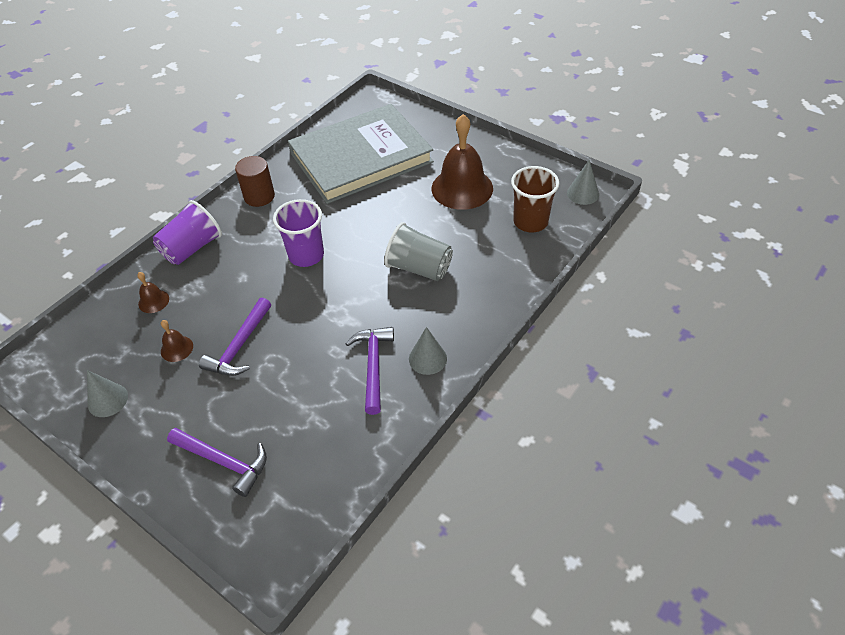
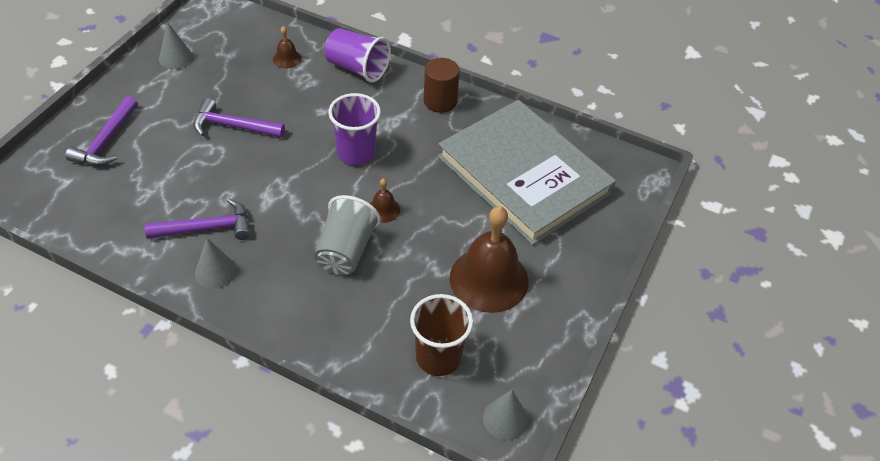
camera: 75 degrees right, 0 degrees up
brown bell [161,320,193,362] -> brown bell moved to [370,178,400,223]

